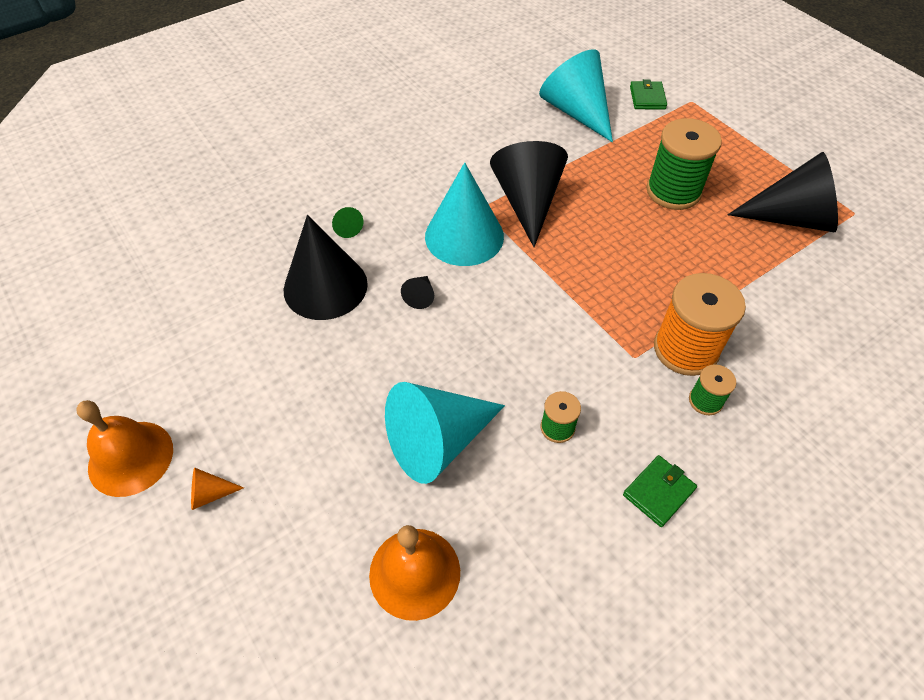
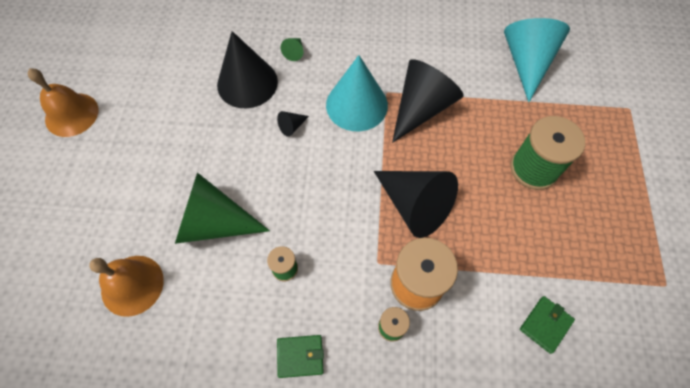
camera: 40 degrees right, 10 degrees up
orange cone [191,467,244,510] -> none
turquoise cone [385,382,505,484] -> green cone [175,172,270,244]
green wallet [630,79,667,110] -> green wallet moved to [520,296,575,354]
black cone [727,152,838,233] -> black cone moved to [374,171,458,238]

